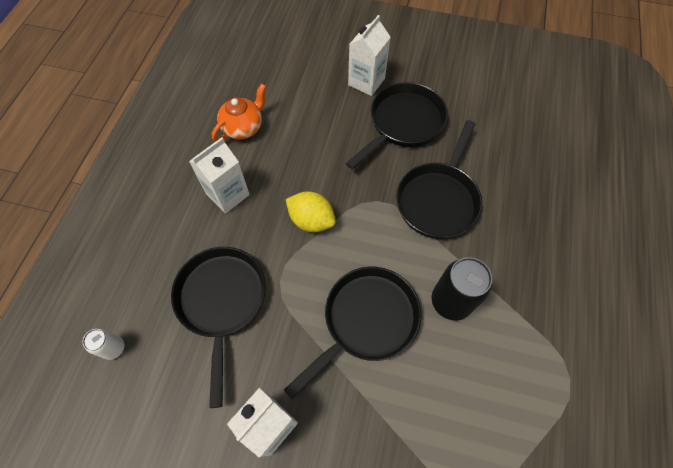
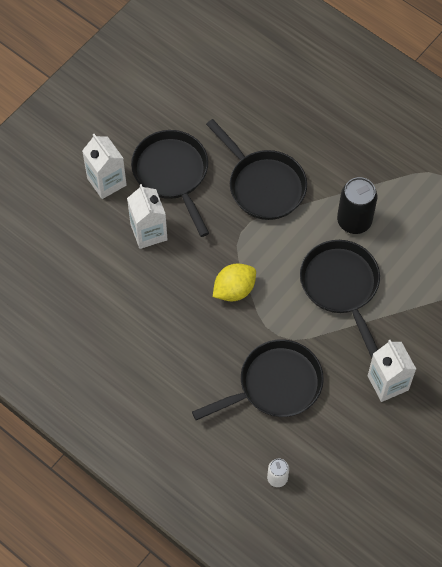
camera: 65 degrees left, 0 degrees up
black pan [171,247,266,408] -> black pan turned 135 degrees clockwise [192,339,324,420]
white carton [189,137,250,214] -> white carton moved to [127,184,168,249]
orange teapot [212,84,266,141] -> none

